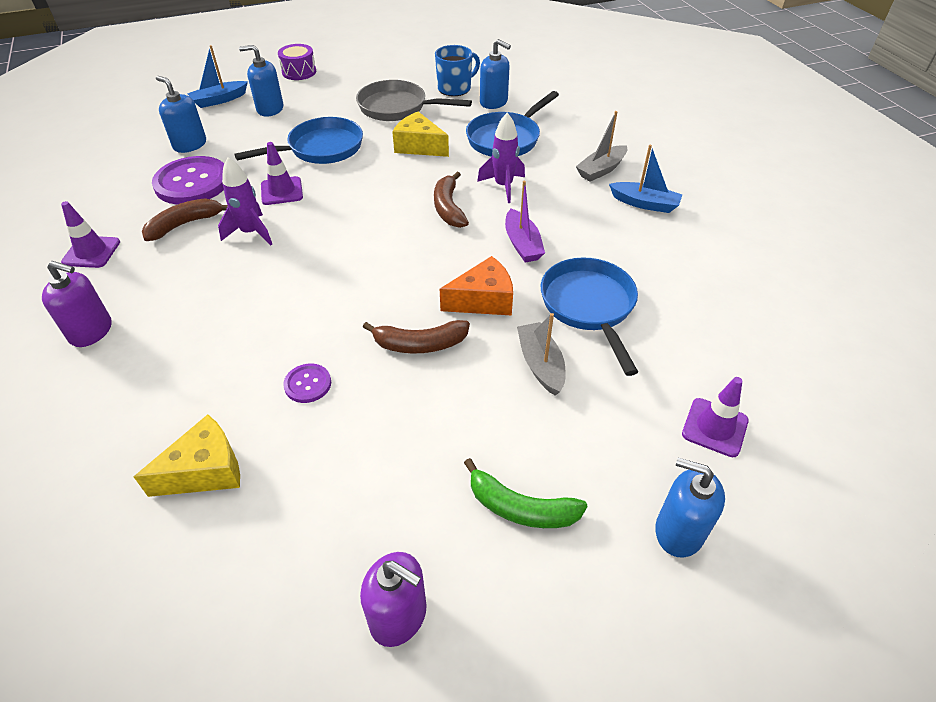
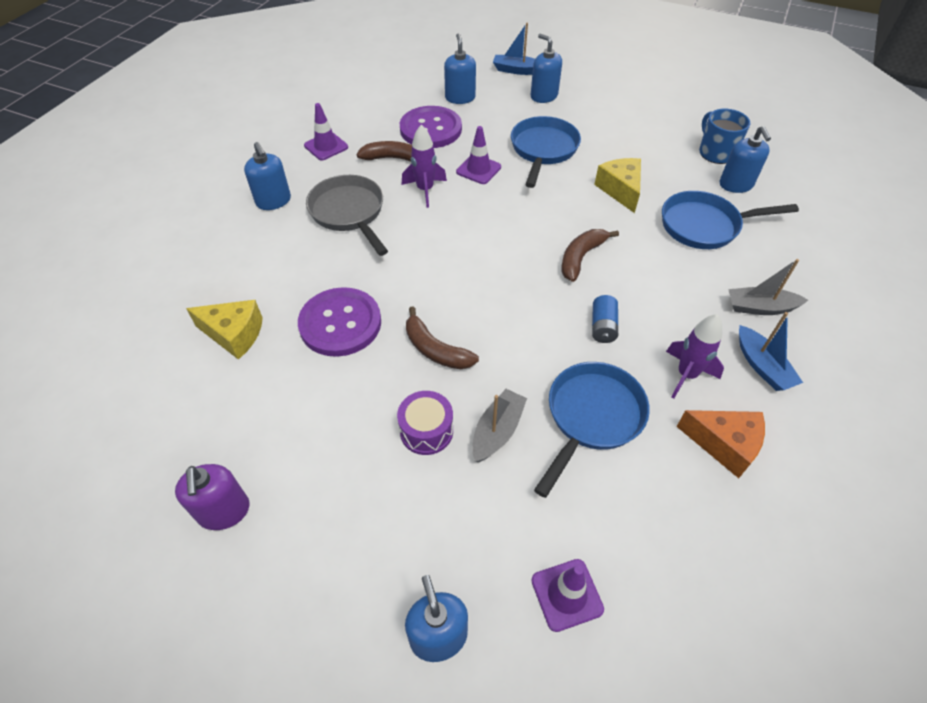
camera: 45 degrees right, 5 degrees up
purple soap dispenser [42,261,112,347] -> blue soap dispenser [244,142,291,210]
blue pan [234,117,363,164] -> blue pan turned 90 degrees counterclockwise [511,116,581,188]
purple drum [278,44,316,80] -> purple drum moved to [397,391,453,455]
purple button [283,364,331,403] -> purple button [298,287,381,357], size x2.11
grey pan [356,80,472,121] -> grey pan moved to [306,175,388,256]
blue mug [435,45,480,96] -> blue mug turned 120 degrees counterclockwise [699,109,750,164]
orange cheese [440,256,513,316] -> orange cheese moved to [677,410,765,478]
green banana [464,458,588,528] -> none
purple rocket [477,113,525,203] -> purple rocket moved to [666,314,724,398]
purple boat [505,181,545,262] -> blue battery [592,295,618,343]

